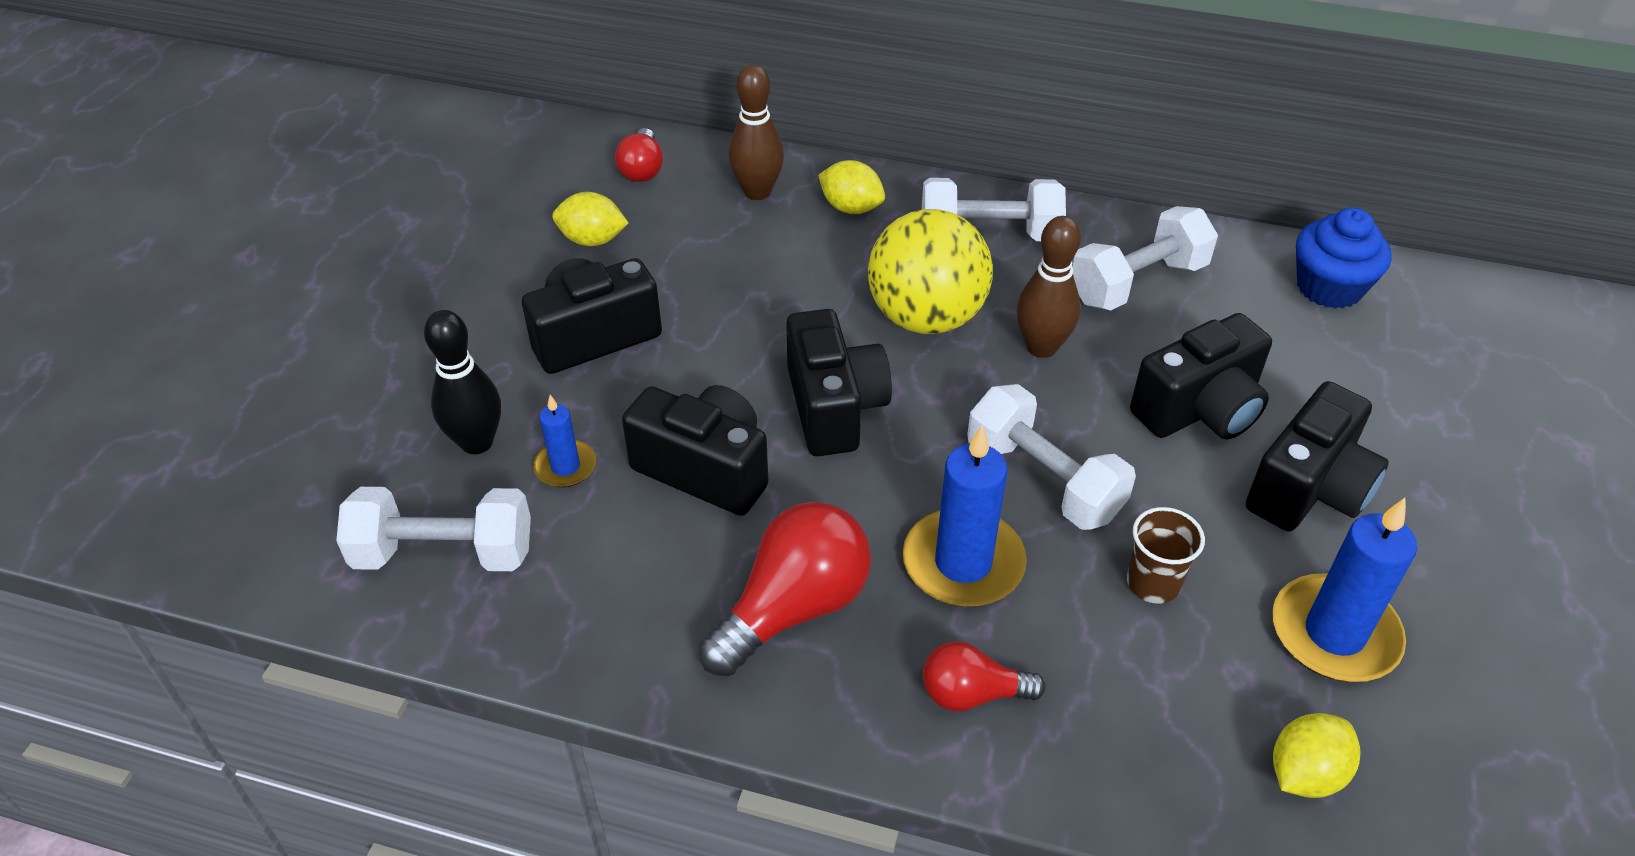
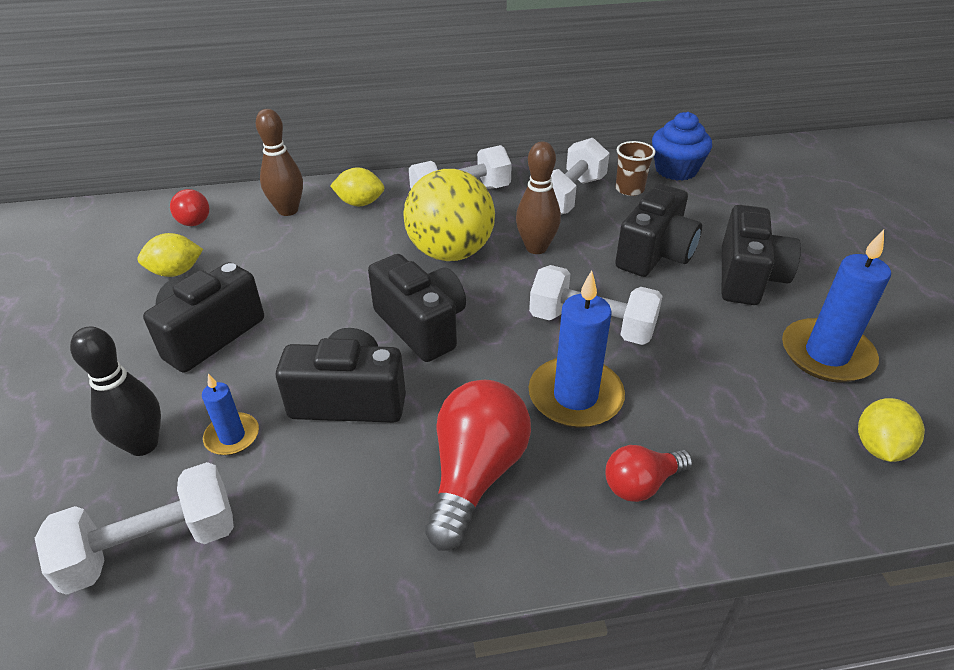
camera: 25 degrees left, 5 degrees down
brown cup [1127,507,1205,603] -> brown cup moved to [616,141,655,196]

